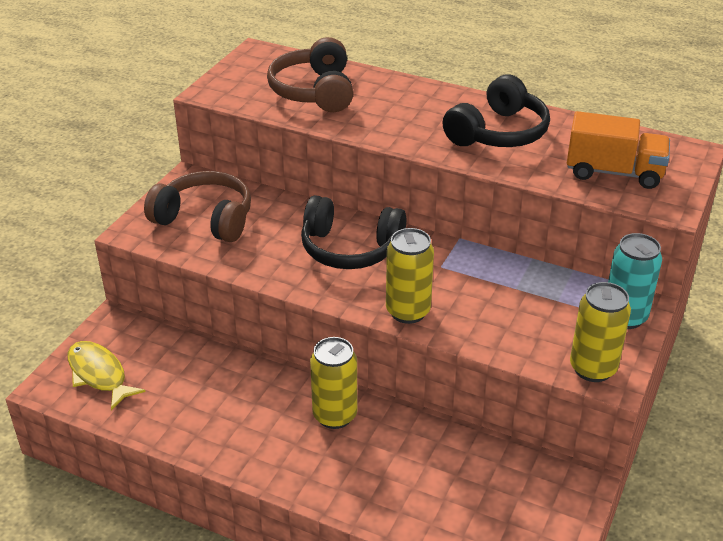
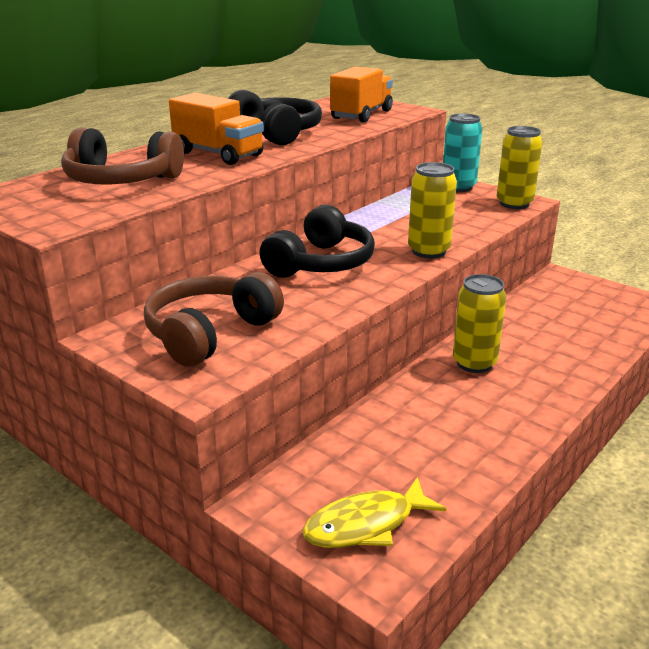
camera: 75 degrees left, 10 degrees down
none -> orange truck [169,93,264,165]

